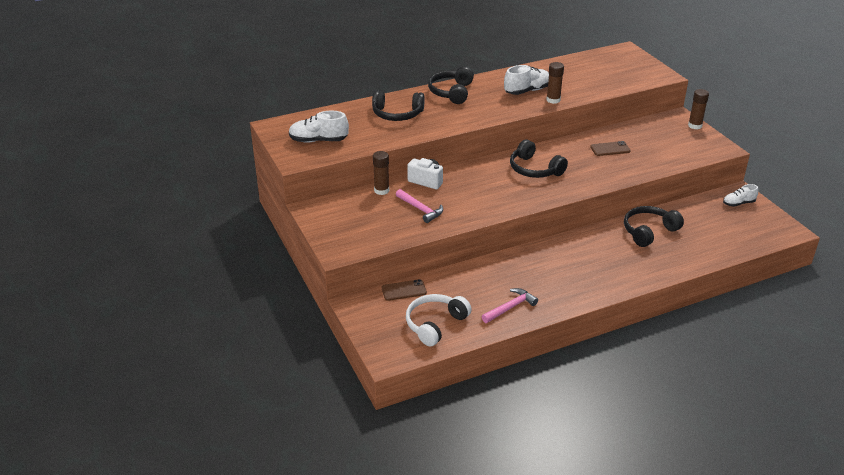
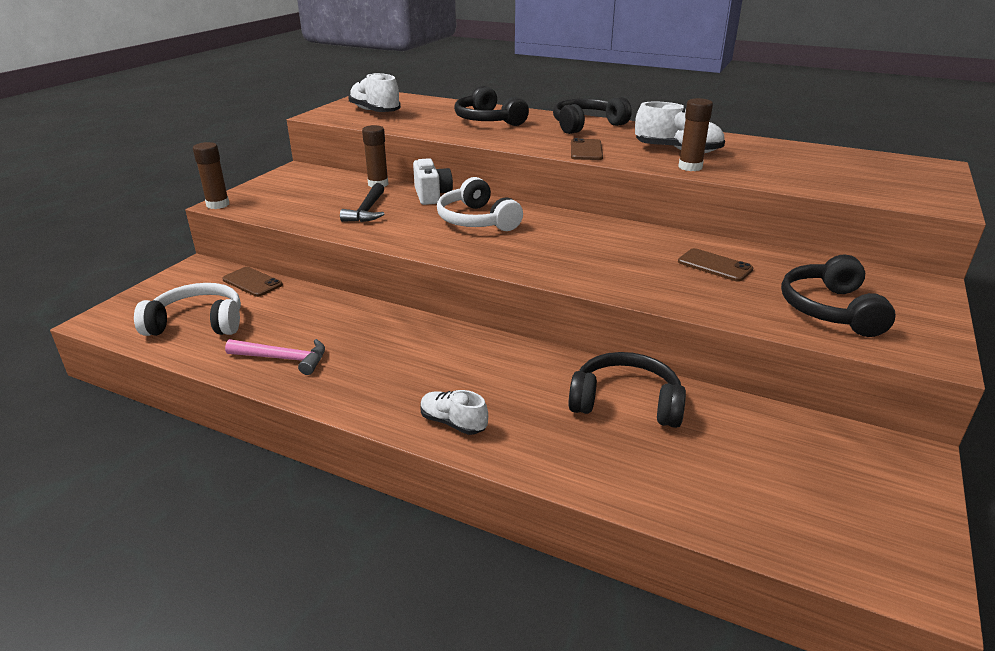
camera: 50 degrees right, 5 degrees down
pink hammer [396,189,443,223] -> black hammer [340,183,384,222]
black headphones [510,140,568,178] -> black headphones moved to [781,255,896,337]
brown glue stick [688,89,709,129] -> brown glue stick moved to [193,142,229,209]
white shoe [723,184,758,207] -> white shoe moved to [421,390,488,435]
none -> white headphones [437,177,523,231]
none -> brown phone [571,138,603,160]

